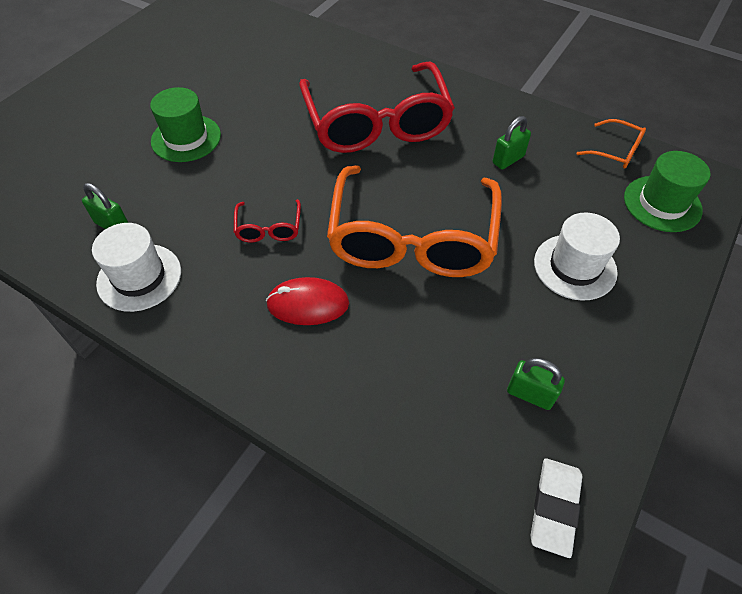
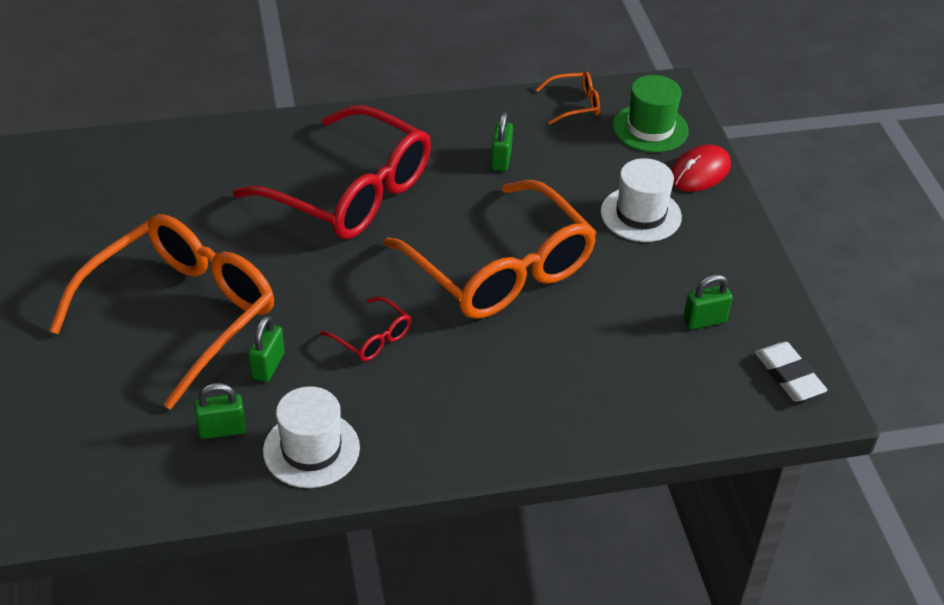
camera: 45 degrees left, 10 degrees down
green hat [150,87,221,162] -> orange glasses [49,214,274,410]
red mouse [266,277,349,325] -> red mouse moved to [671,145,731,192]
none -> green padlock [248,315,285,382]

